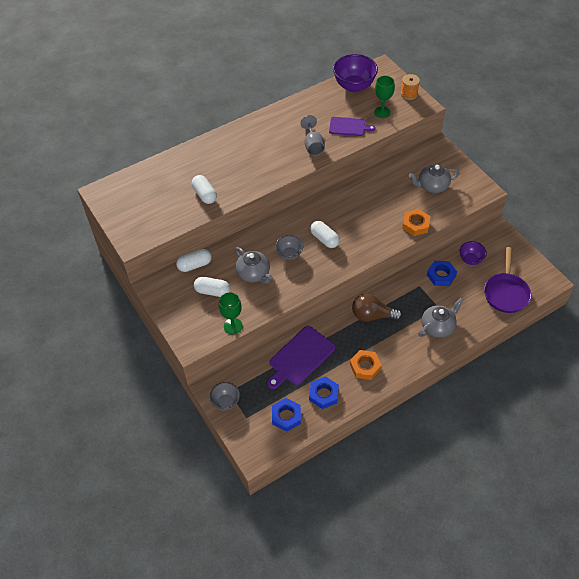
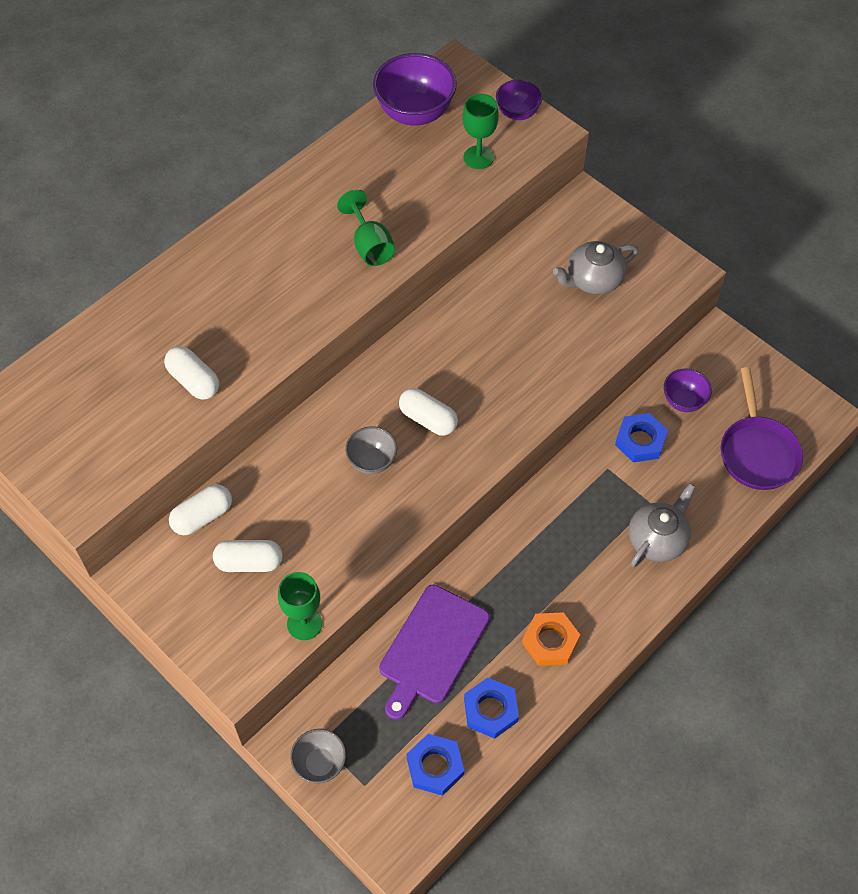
camera: 15 degrees left, 5 degrees up
grey teapot [235,247,272,284] -> none
grey goblet [300,115,325,156] -> green goblet [337,190,395,266]
purple cutting board [329,117,375,136] -> none
brown light bulb [352,293,402,322] -> none
orange spool [401,74,420,100] -> purple bowl [496,80,542,120]
orange nut [402,209,431,236] -> none

